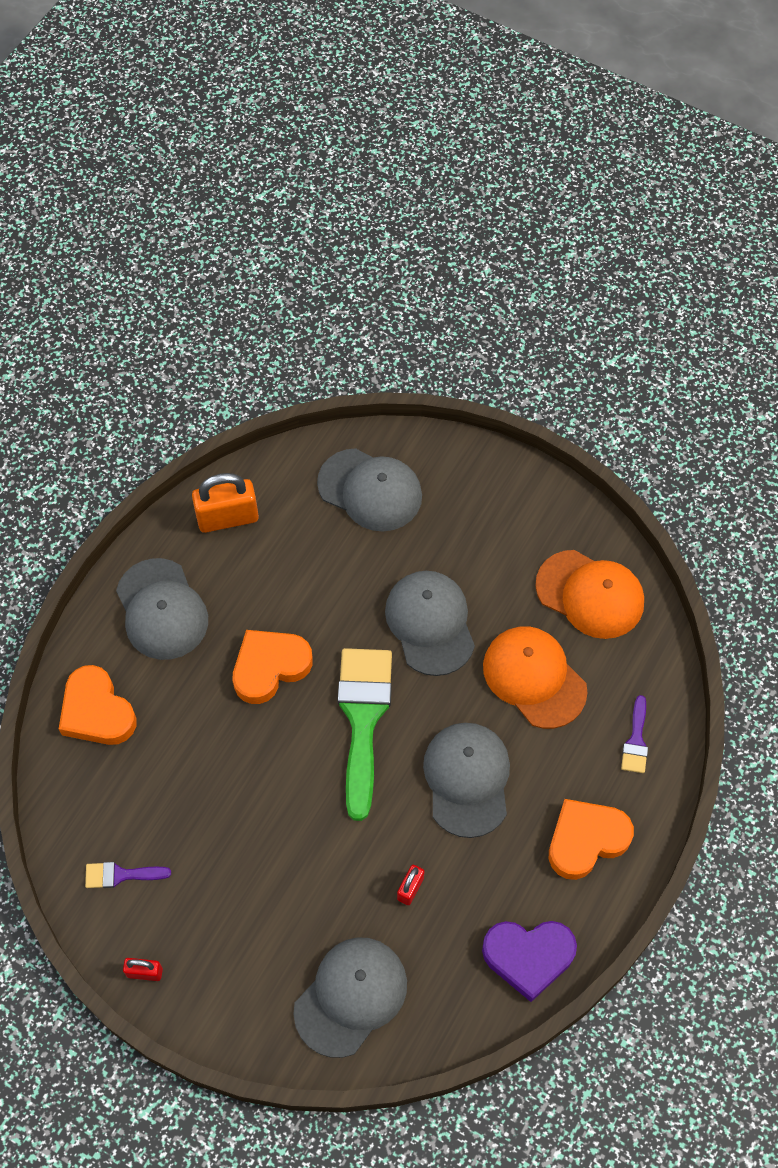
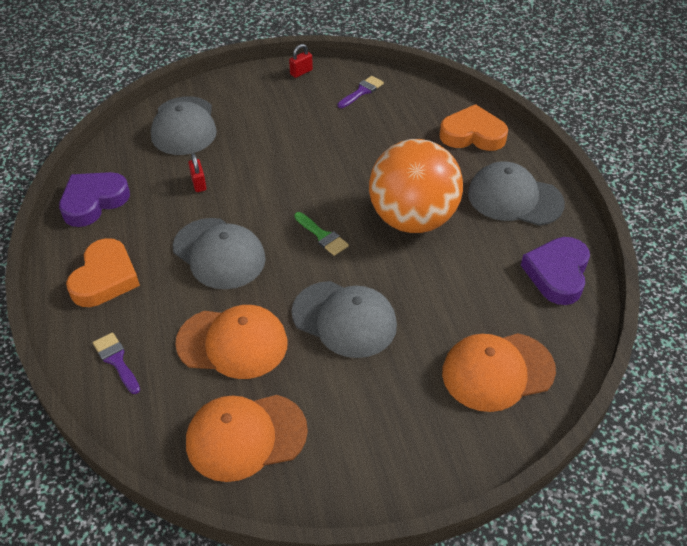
camera: 135 degrees right, 15 degrees down
orange padlock [192,473,259,533] -> purple heart [521,237,590,305]
orange heart [233,630,313,704] -> orange ball [369,139,463,233]
grey cap [317,448,422,531] -> orange cap [442,333,556,412]
green brush [337,648,392,821] -> green brush [294,212,349,256], size x0.46

